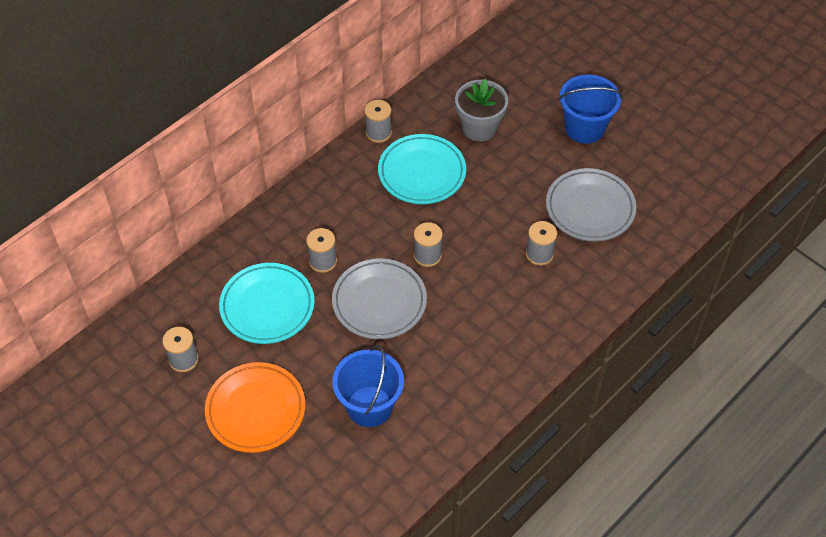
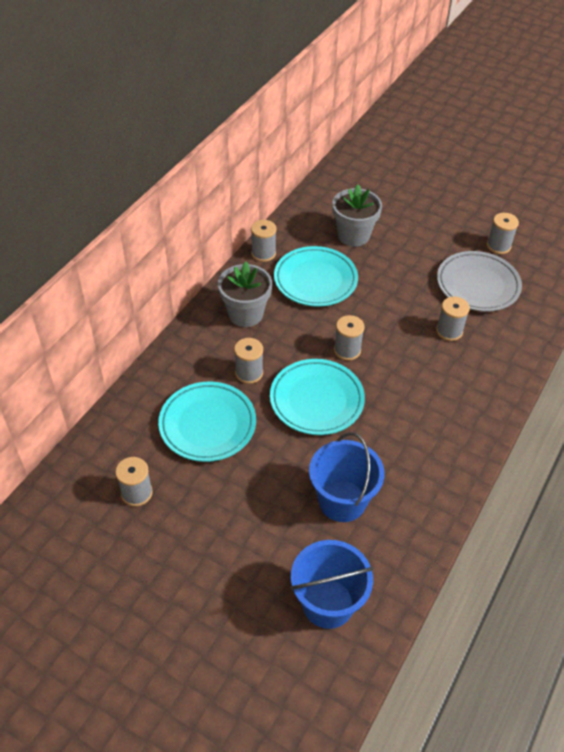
camera: 15 degrees left, 5 degrees down
orange plate [205,362,305,453] -> none
grey plate [332,258,427,339] -> turquoise plate [270,359,365,435]
blue bucket [559,74,622,144] -> blue bucket moved to [290,540,374,629]
none -> grey flower pot [218,262,272,327]
none -> grey spool [487,213,519,254]

